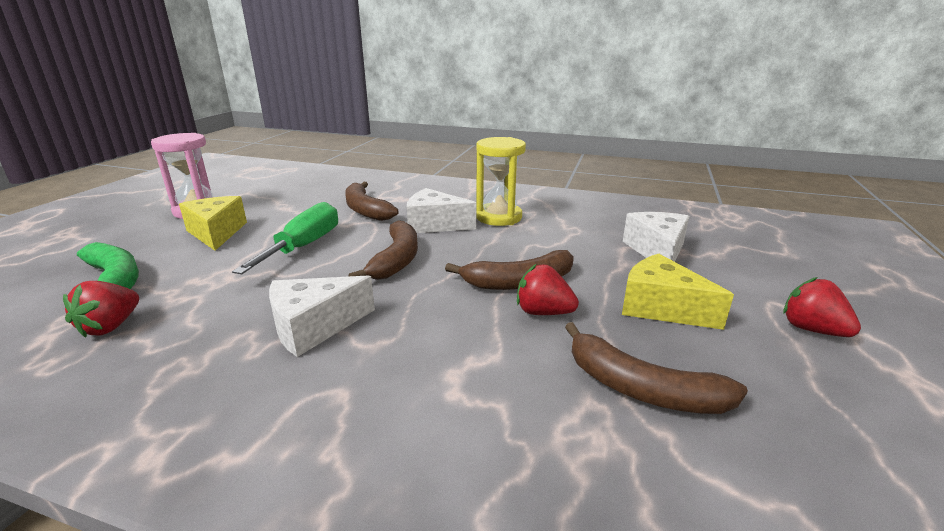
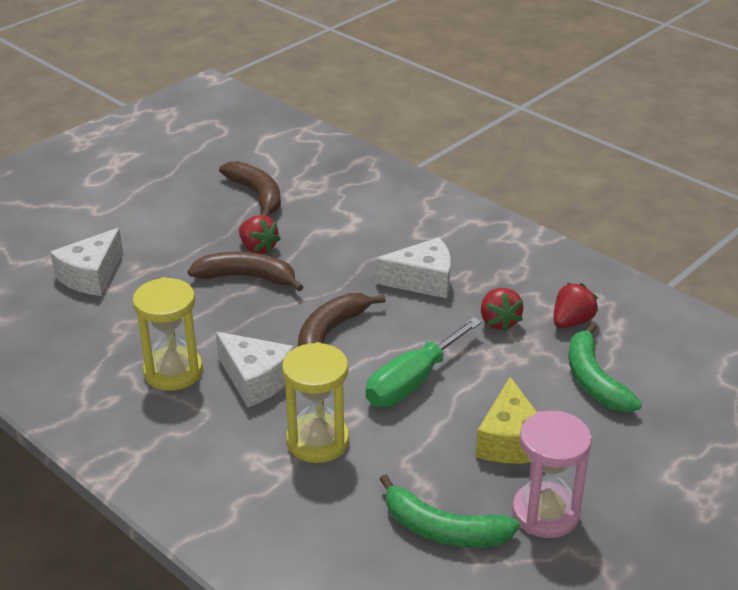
camera: 155 degrees left, 10 degrees up
brown banana [345,182,398,221] -> yellow hourglass [282,342,349,463]
yellow cheese [622,254,734,330] -> none
red strawberry [783,277,861,337] -> red strawberry moved to [481,288,524,332]
none -> green banana [380,474,520,548]

